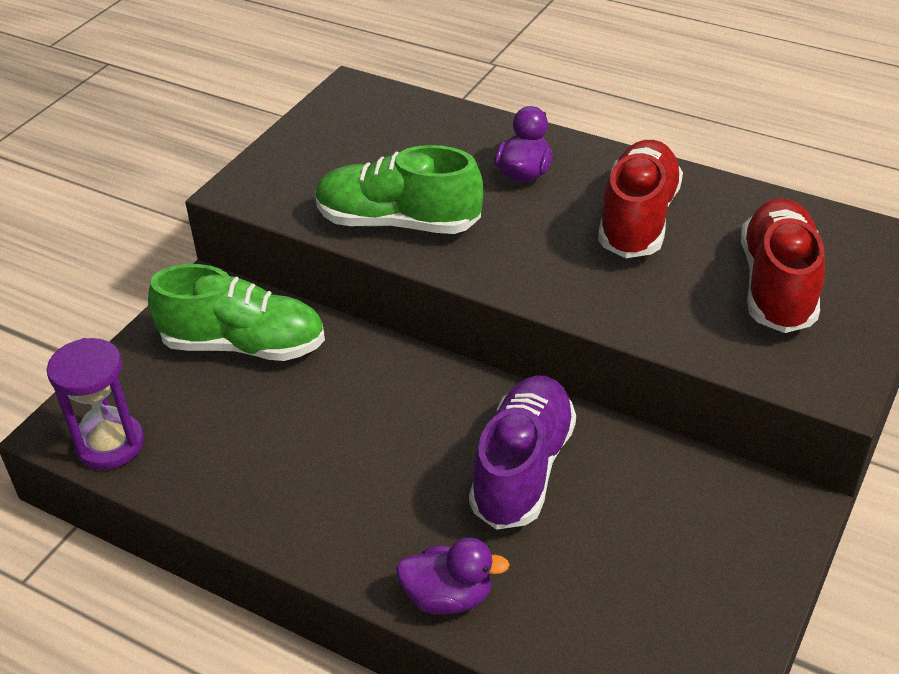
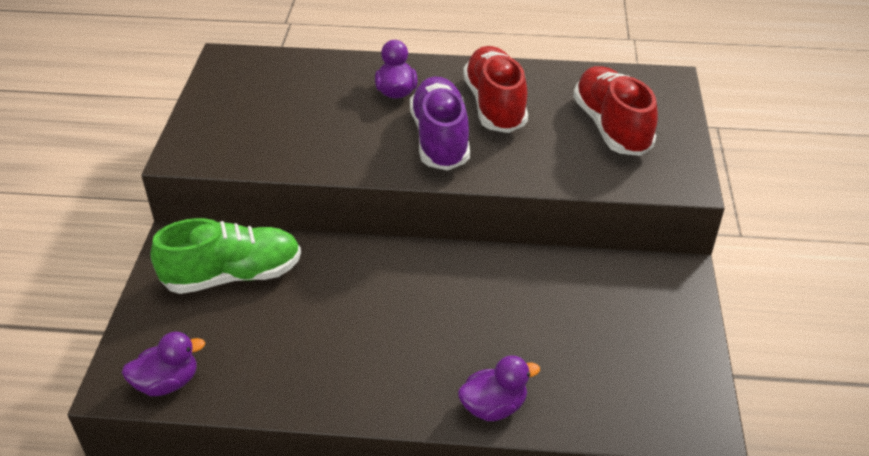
camera: 25 degrees left, 0 degrees up
purple hourglass [47,338,144,470] -> purple duck [122,332,205,396]
green shoe [315,145,483,234] -> none
purple shoe [469,376,576,530] -> purple shoe moved to [410,76,470,171]

